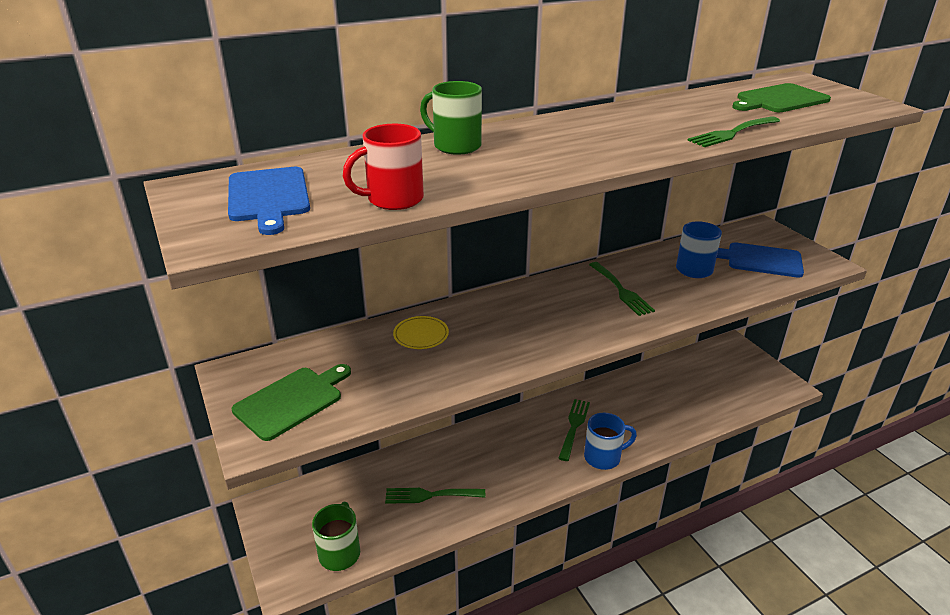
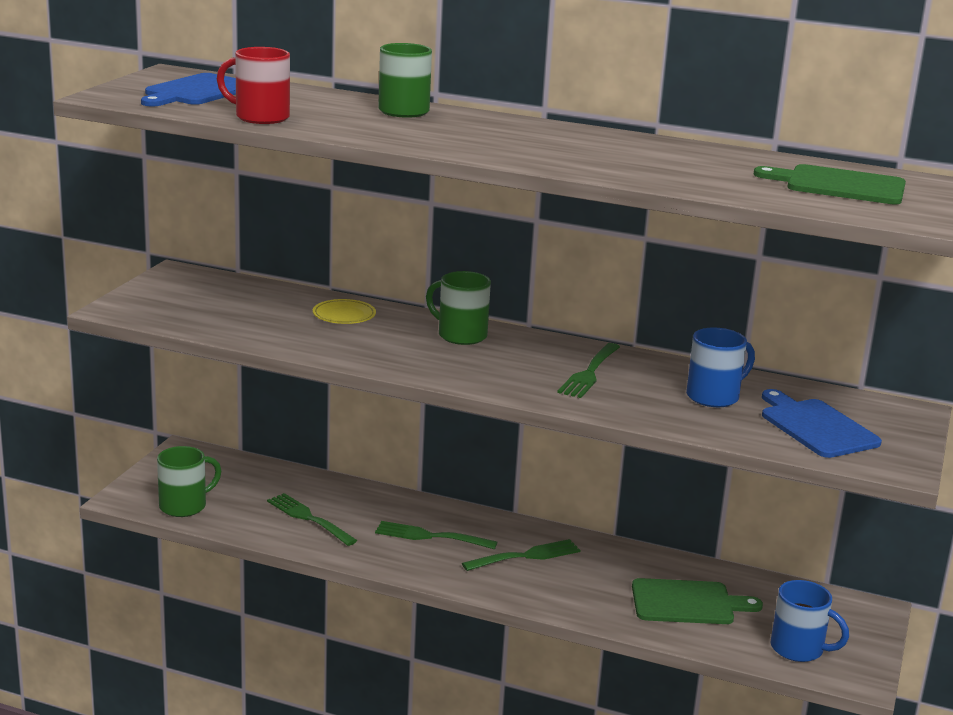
camera: 45 degrees right, 10 degrees down
green cutting board [232,364,351,441] -> green cutting board moved to [632,578,763,624]
blue mug [584,413,637,470] -> blue mug moved to [771,580,849,662]
green fork [687,116,780,147] -> green fork moved to [375,521,497,549]
none -> green mug [426,271,491,345]

